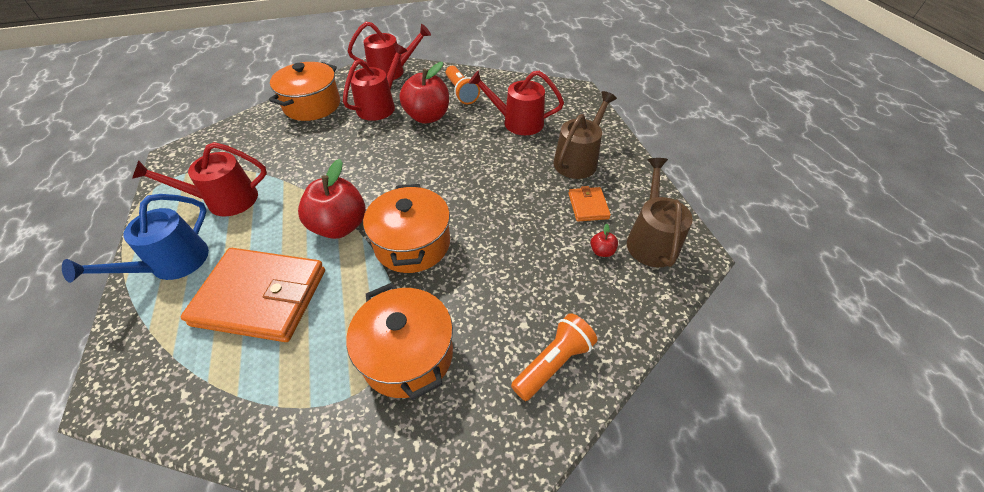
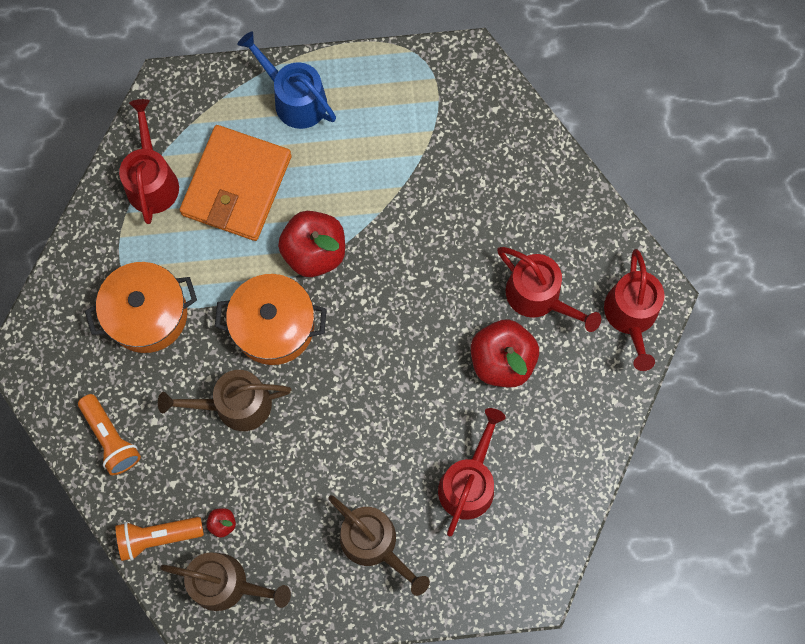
camera: 100 degrees right, 25 degrees up
red watering can [132,142,267,216] -> red watering can moved to [119,99,179,224]
orange pot [269,62,340,121] -> none
orange flashlight [446,66,480,104] -> orange flashlight moved to [115,517,204,561]
orange wallet [568,186,611,221] -> none
none -> brown watering can [158,370,291,431]

